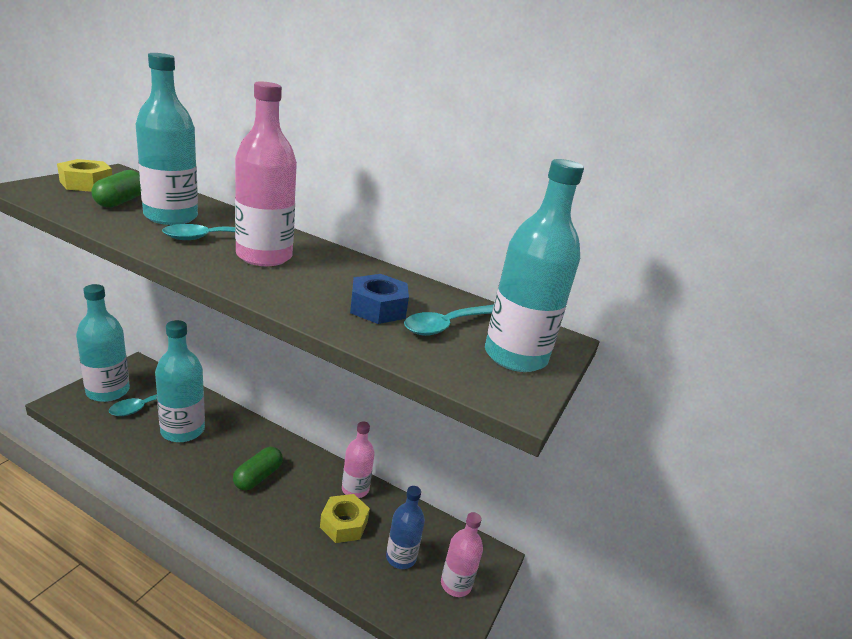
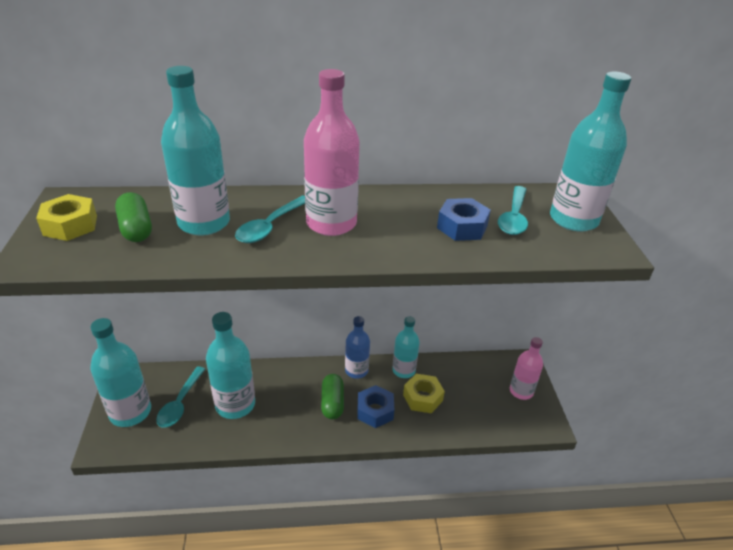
camera: 30 degrees left, 10 degrees up
pink bottle [342,422,375,498] -> turquoise bottle [393,316,420,378]
blue bottle [386,486,425,569] -> blue bottle moved to [345,316,370,379]
none -> blue nut [357,385,394,428]

